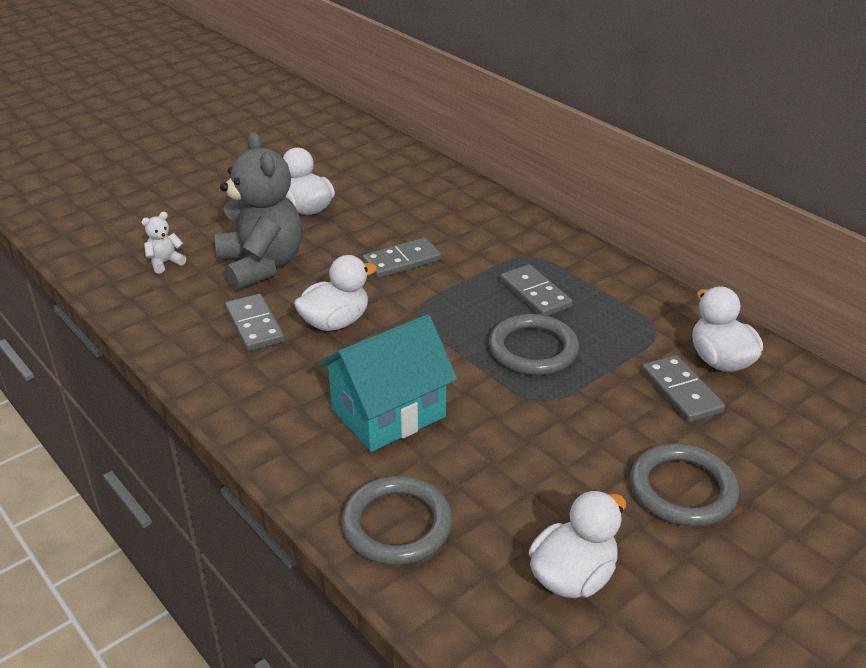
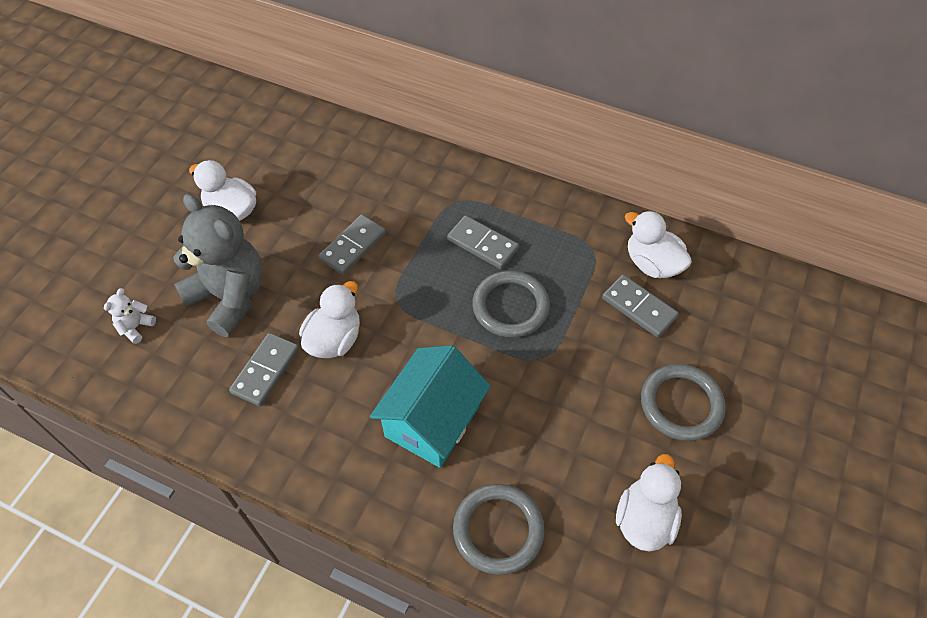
camera: 25 degrees left, 20 degrees up
grey domino [225,294,285,351] -> grey domino turned 75 degrees clockwise [229,333,299,407]

